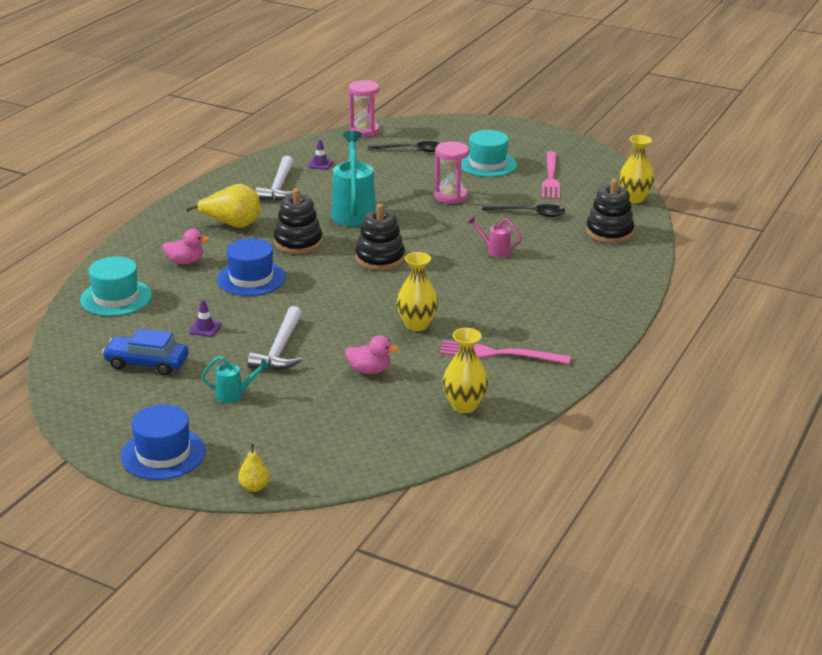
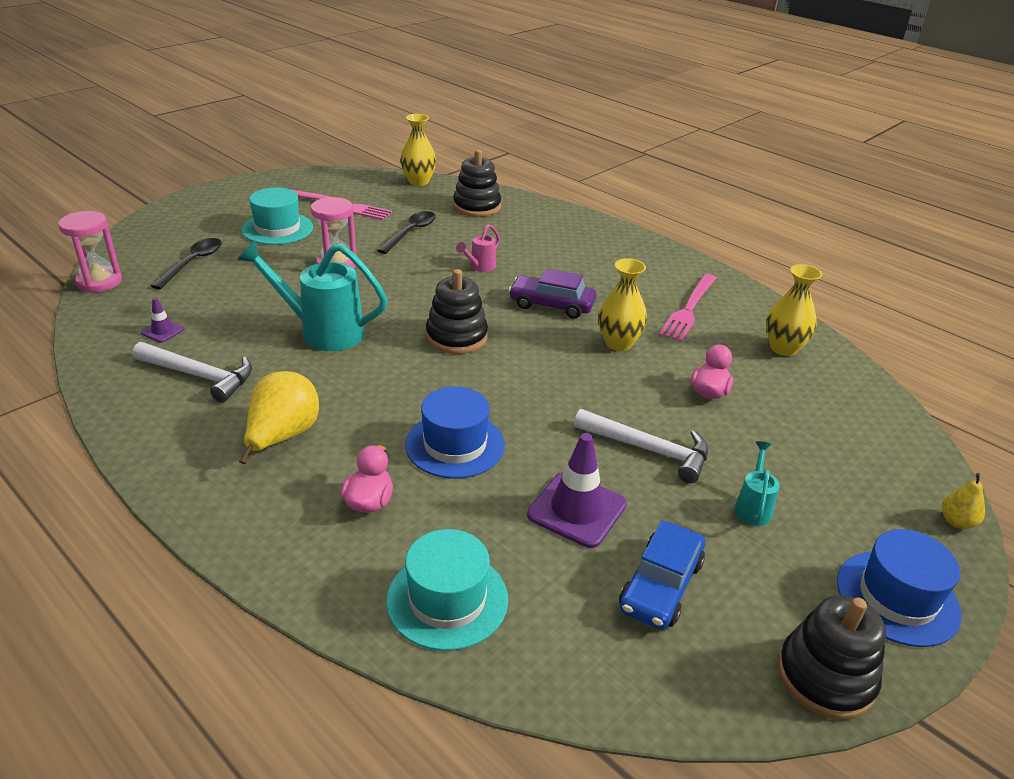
camera: 75 degrees left, 5 degrees up
purple traffic cone [188,299,222,337] -> purple traffic cone [527,433,627,548], size x1.99
black stacking toy [274,188,323,254] -> black stacking toy moved to [777,595,886,720]
none -> purple car [509,268,596,319]

